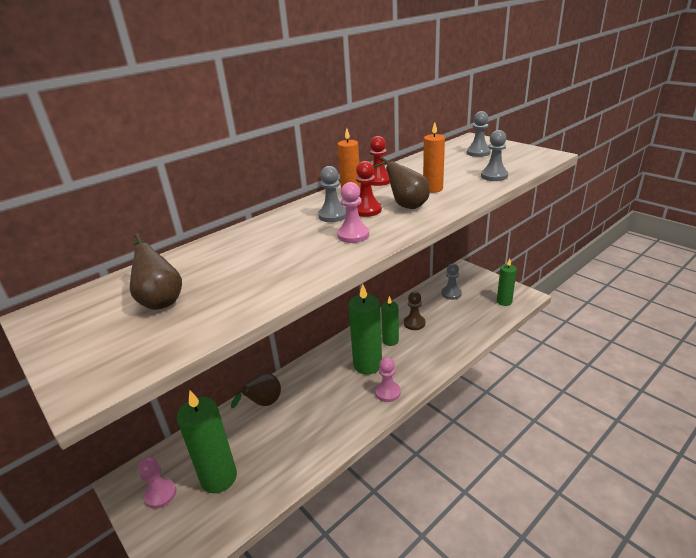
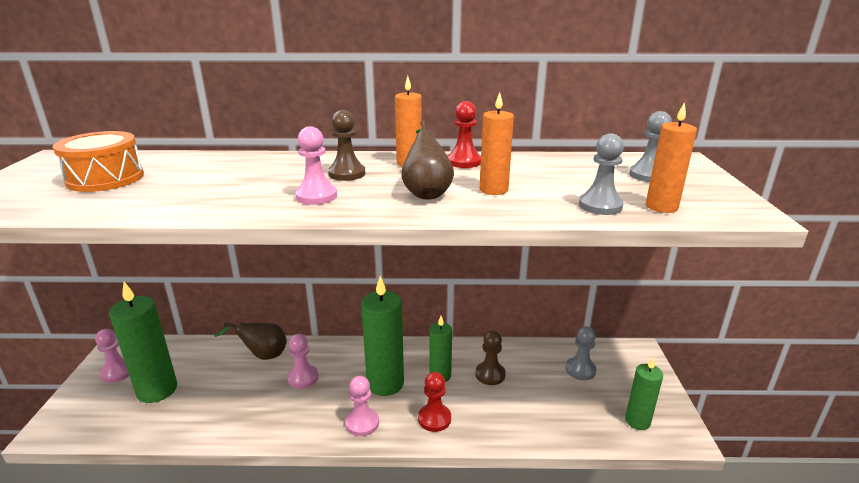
camera: 40 degrees right, 5 degrees down
brown pear [130,233,182,310] -> orange drum [53,131,144,192]
grey pawn [318,166,346,222] -> brown pawn [328,110,365,181]
red pawn [356,161,382,217] -> red pawn moved to [418,372,451,432]
none -> pink pawn [287,334,319,389]
none -> orange candle [646,102,697,213]

